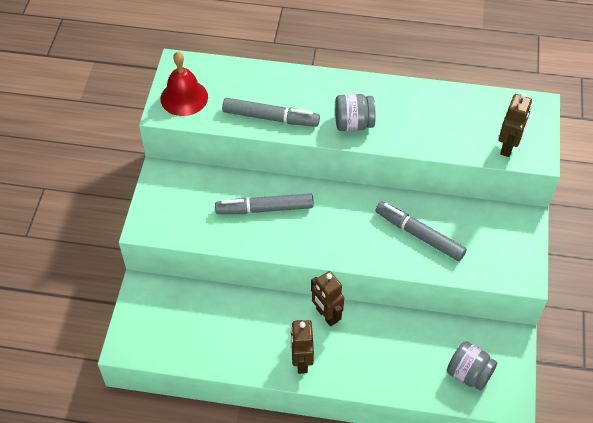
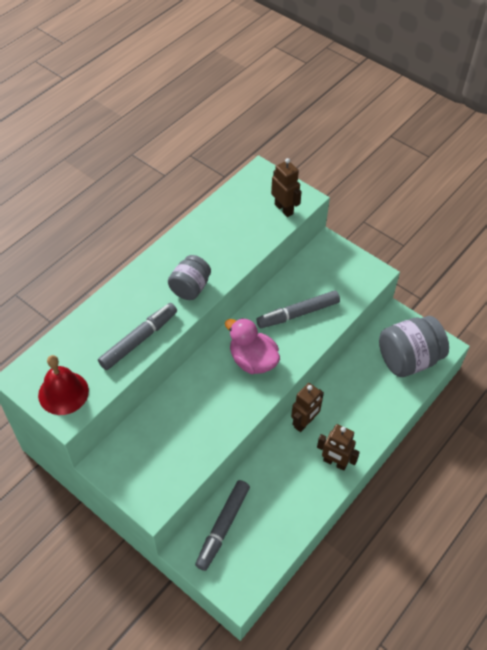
camera: 60 degrees left, 0 degrees up
grey marker [215,193,314,214] -> grey marker moved to [195,480,250,571]
brown robot [311,271,344,327] -> brown robot turned 45 degrees counterclockwise [291,383,324,432]
grey jar [447,341,497,391] -> grey jar [379,316,449,377], size x1.64
none -> pink duck [225,318,280,374]

